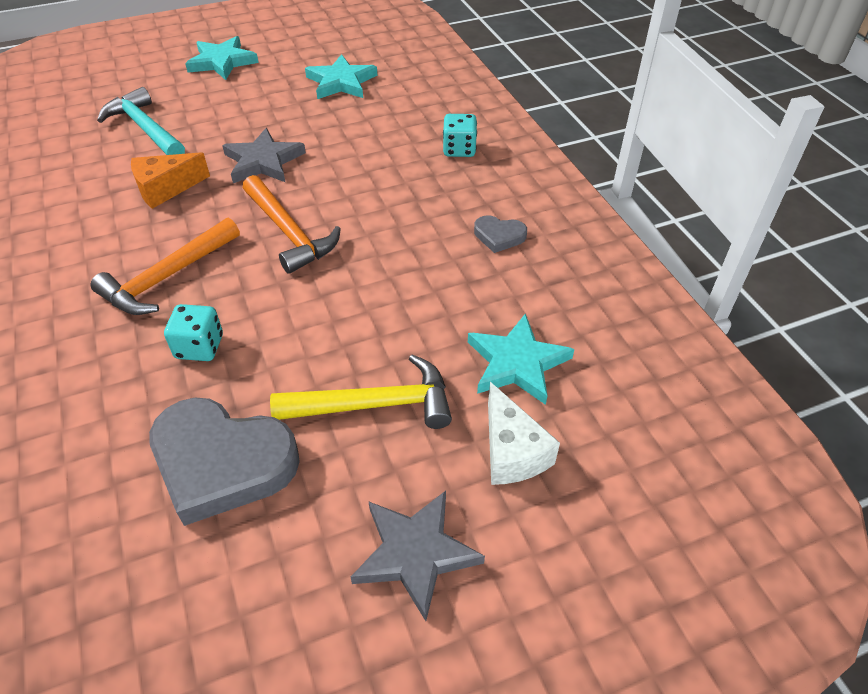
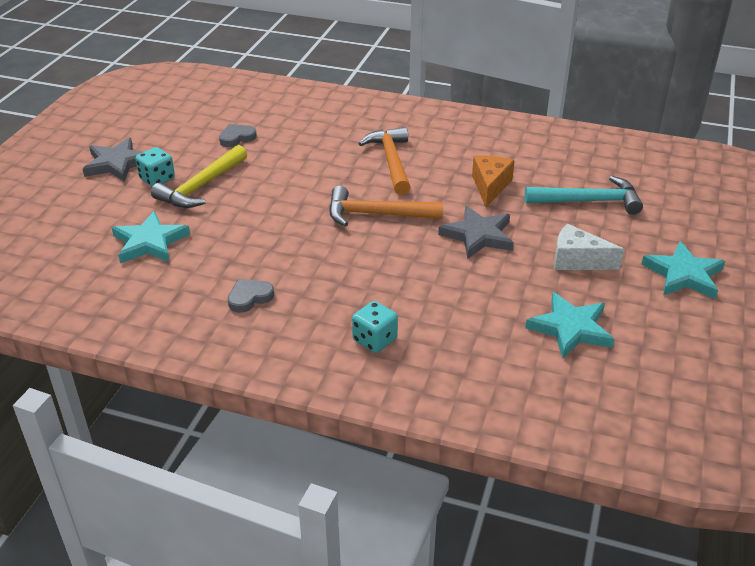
camera: 130 degrees right, 10 degrees down
grey heart [149,398,300,526] -> grey heart [219,124,257,147], size x0.46
turquoise dice [164,304,223,361] -> turquoise dice moved to [135,147,175,187]
white cheese [488,382,560,485] -> white cheese moved to [554,224,624,270]

